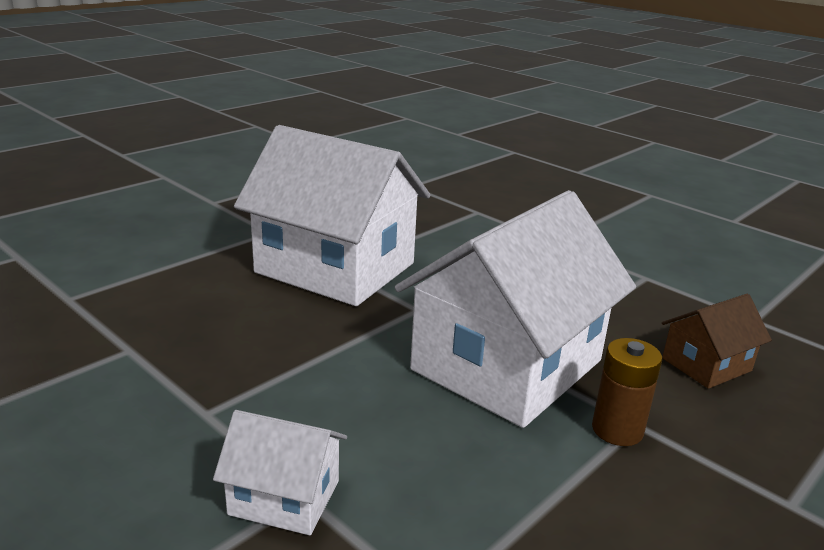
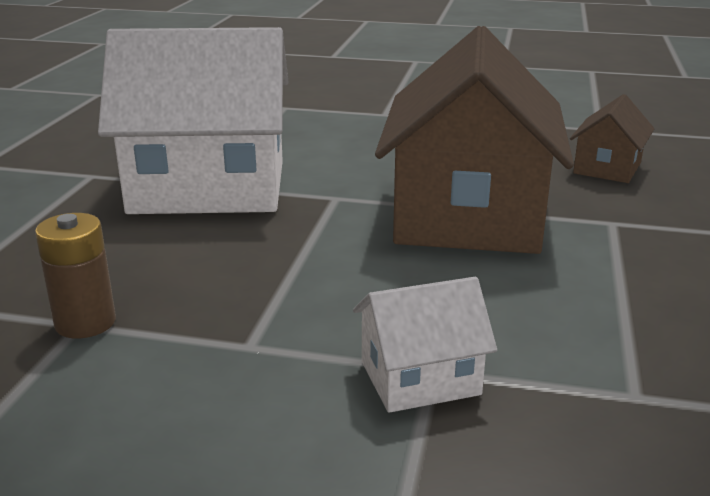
camera: 30 degrees left, 0 degrees up
white house [395,190,636,428] -> brown house [375,26,574,254]
brown battery [592,338,662,446] -> brown battery moved to [35,213,116,338]

